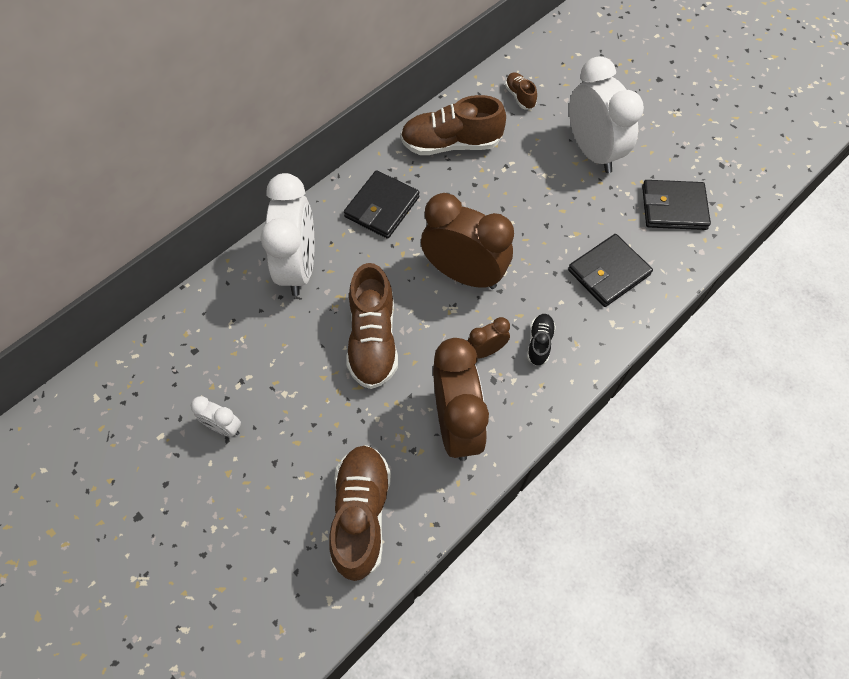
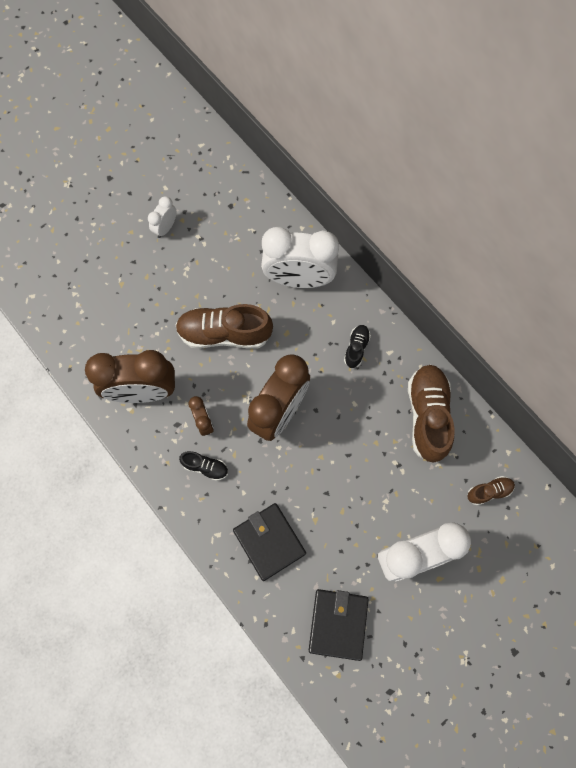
camera: 95 degrees right, 10 degrees up
brown shoe [329,445,391,581] -> none
black wallet [344,170,419,239] -> black shoe [344,325,371,368]

